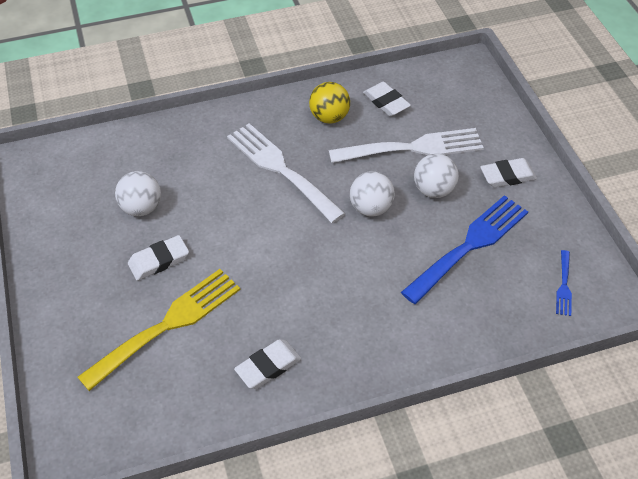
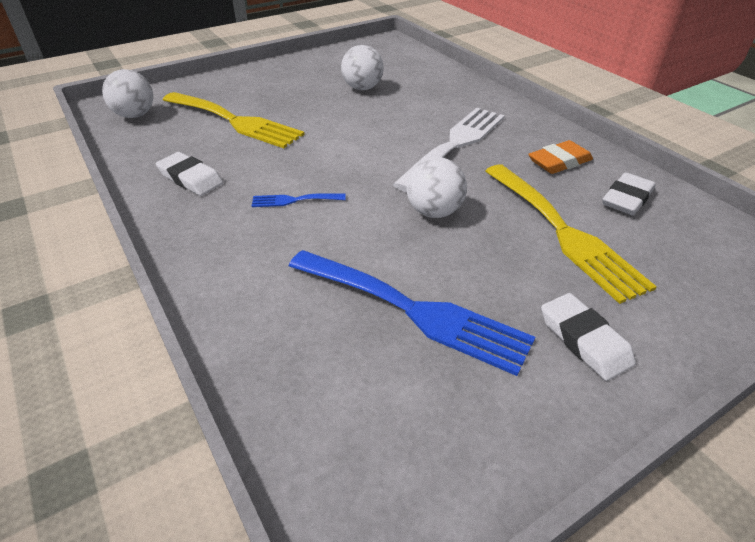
camera: 75 degrees right, 10 degrees down
white eraser [128,235,189,281] -> none
yellow ball [309,82,350,124] -> orange eraser [528,140,593,174]
white fork [329,128,484,163] -> yellow fork [485,165,657,304]
white ball [414,154,459,198] -> white ball moved to [102,69,153,118]
blue fork [556,250,572,316] -> blue fork moved to [252,193,346,207]

